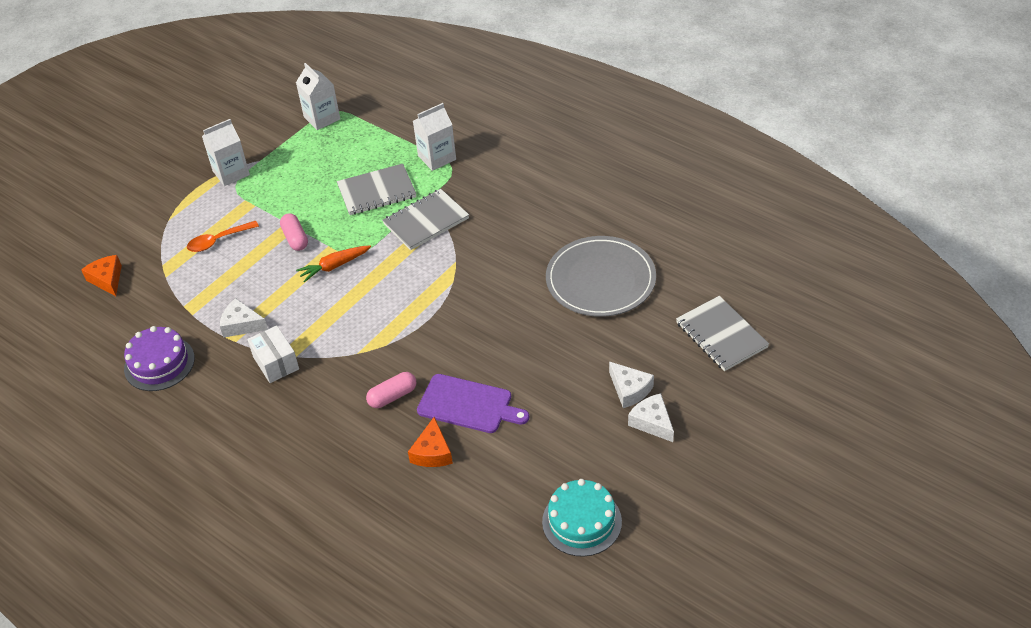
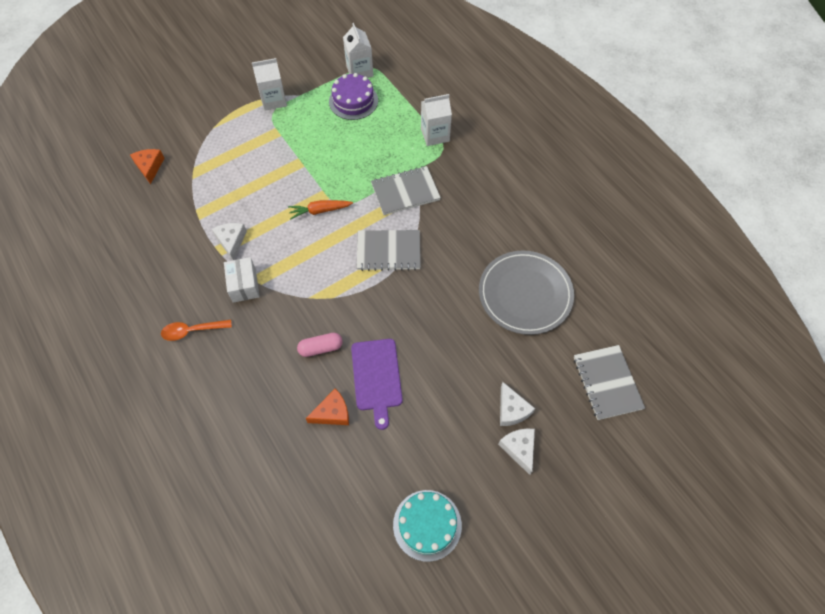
camera: 15 degrees right, 15 degrees up
purple cake [124,326,195,391] -> purple cake moved to [329,73,378,120]
orange spoon [187,221,259,252] -> orange spoon moved to [161,320,232,341]
white cheese [220,298,268,338] -> white cheese turned 45 degrees clockwise [212,223,247,260]
pink capsule [280,213,308,251] -> none
grey notebook [337,164,416,215] -> grey notebook moved to [357,230,421,271]
orange cheese [408,417,453,467] -> orange cheese turned 135 degrees counterclockwise [306,389,349,425]
purple cutting board [417,374,529,433] -> purple cutting board turned 45 degrees clockwise [351,339,403,430]

